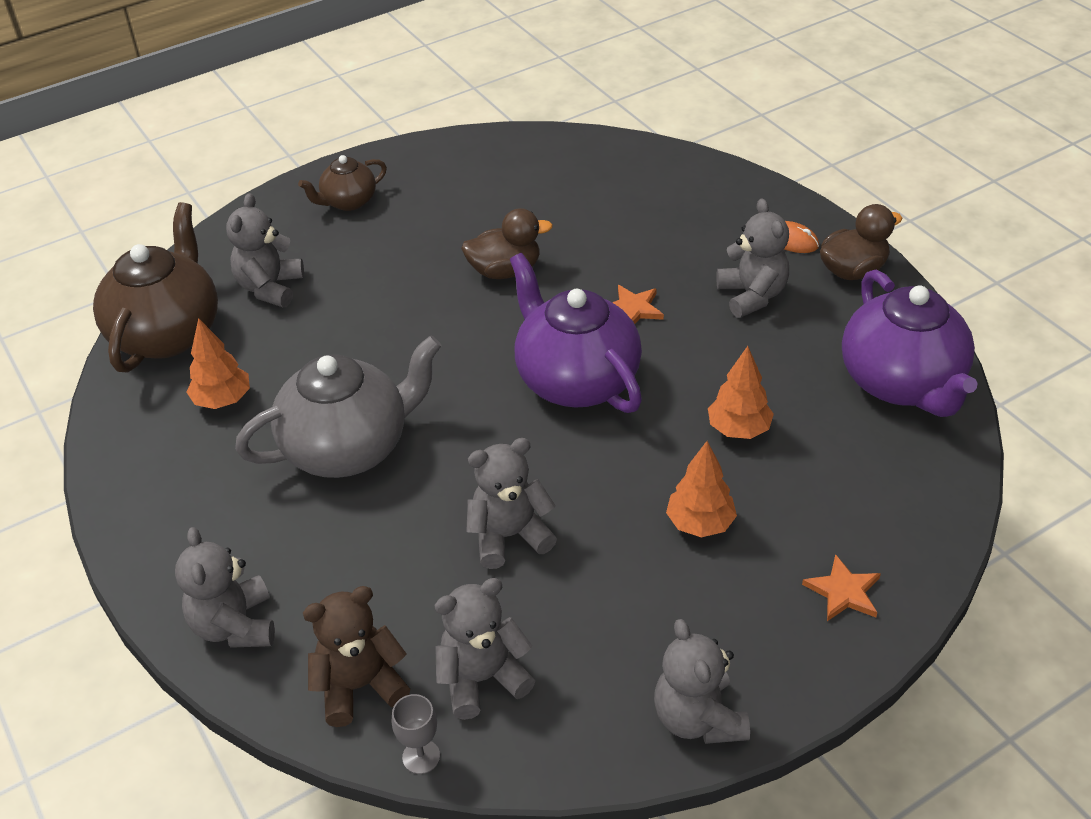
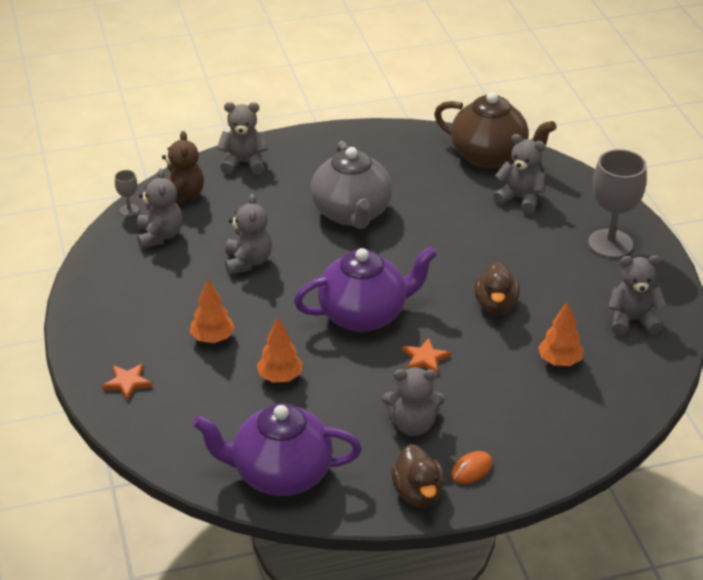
camera: 105 degrees right, 5 degrees down
orange tree [187,318,250,409] -> orange tree moved to [538,301,584,366]
brown teapot [298,155,387,211] -> grey goblet [588,149,647,258]
grey teddy bear [654,619,750,744] -> grey teddy bear moved to [608,255,667,335]

